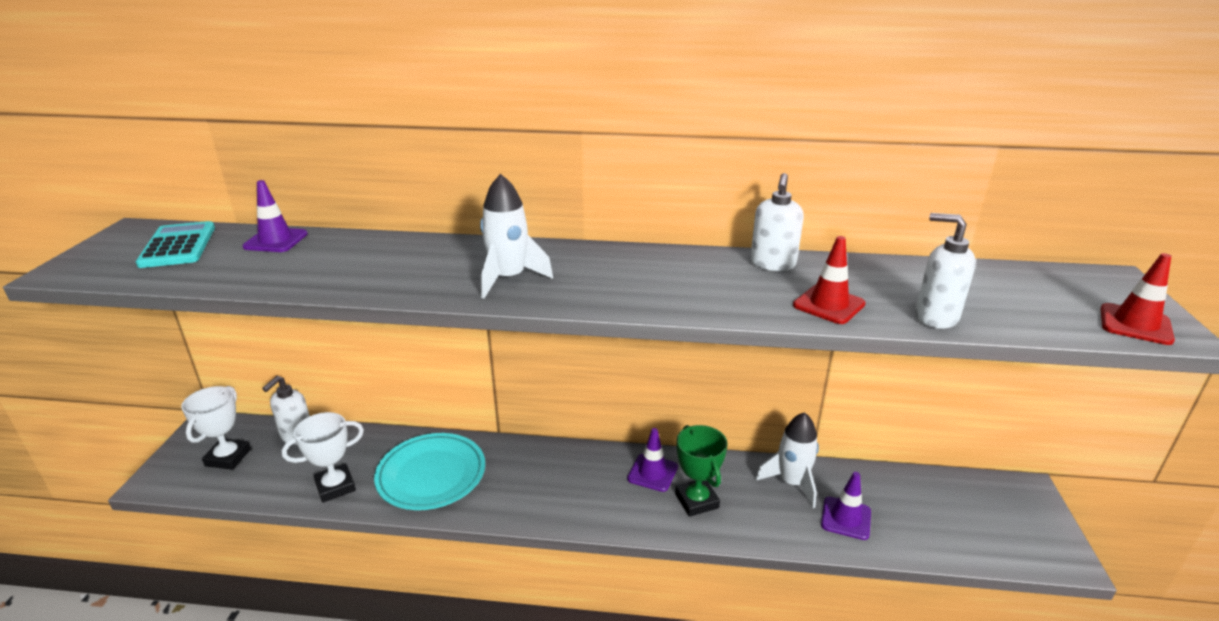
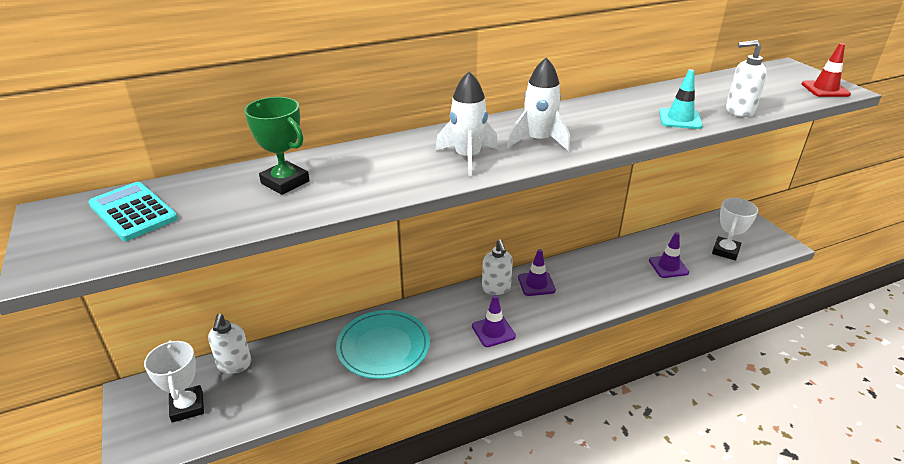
camera: 30 degrees left, 5 degrees up
purple traffic cone [242,180,308,252] -> purple traffic cone moved to [472,295,516,347]
white trophy [282,412,364,503] -> white trophy moved to [712,198,758,261]
green trophy [675,425,728,517] -> green trophy moved to [244,97,310,195]
white soap dispenser [750,173,804,271] -> white soap dispenser moved to [482,240,513,295]
white rocket [755,412,819,508] -> white rocket moved to [507,57,570,152]
red traffic cone [793,236,866,324] -> turquoise traffic cone [659,69,703,129]

